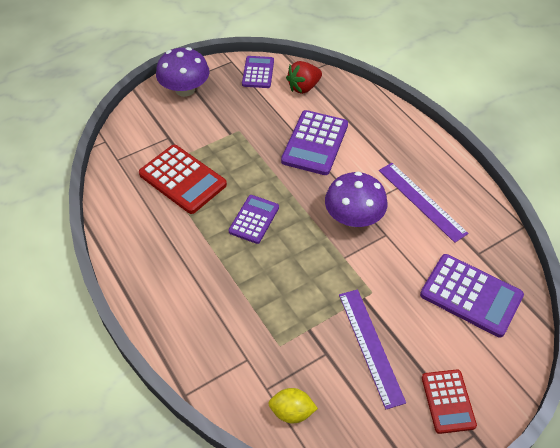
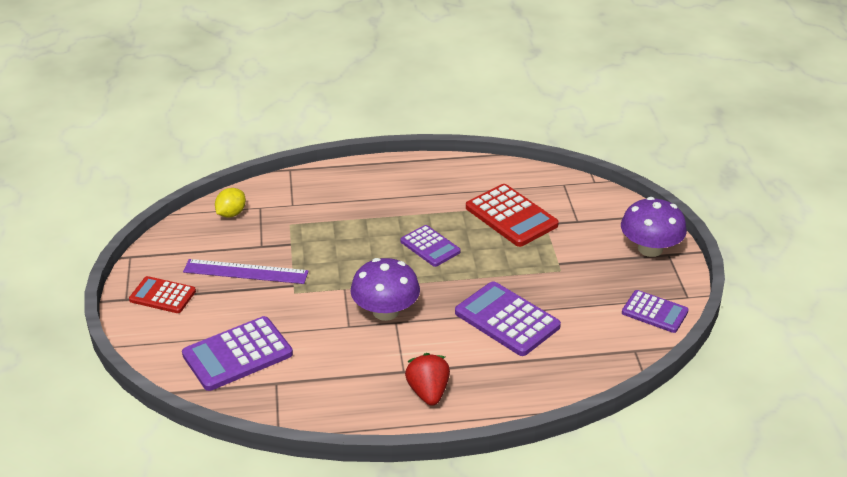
camera: 115 degrees right, 15 degrees down
red calculator [139,145,227,214] -> red calculator turned 105 degrees counterclockwise [466,184,559,247]
red strawberry [286,61,322,94] -> red strawberry moved to [405,353,450,406]
purple ruler [379,163,469,243] -> none

